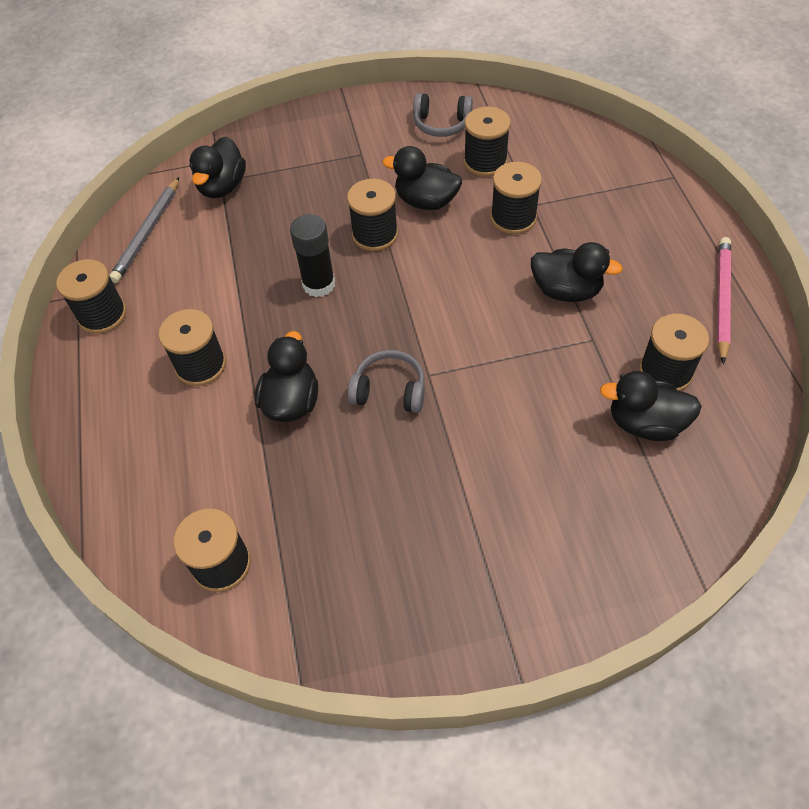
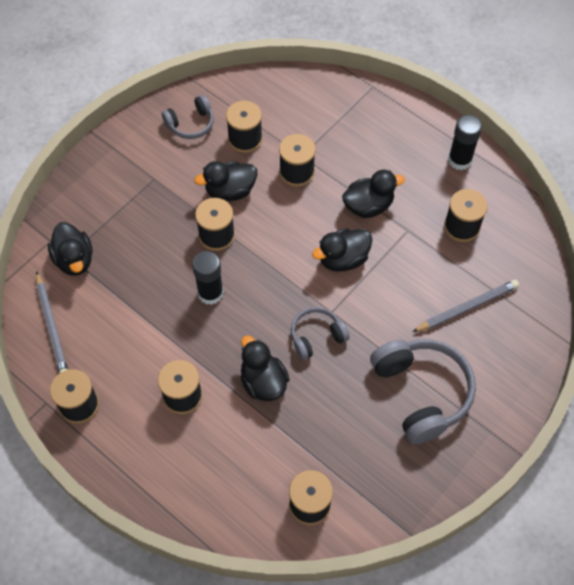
camera: 40 degrees left, 5 degrees up
black duck [600,371,702,441] -> black duck moved to [312,228,373,272]
pink pencil [717,237,731,364] -> black glue stick [448,115,482,170]
none -> grey headphones [370,339,476,444]
none -> grey pencil [412,280,519,332]

